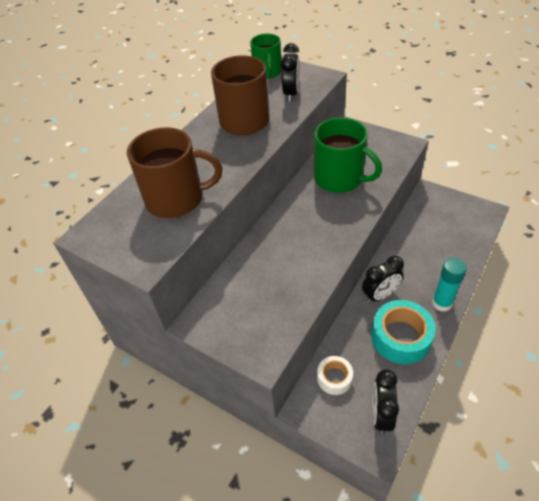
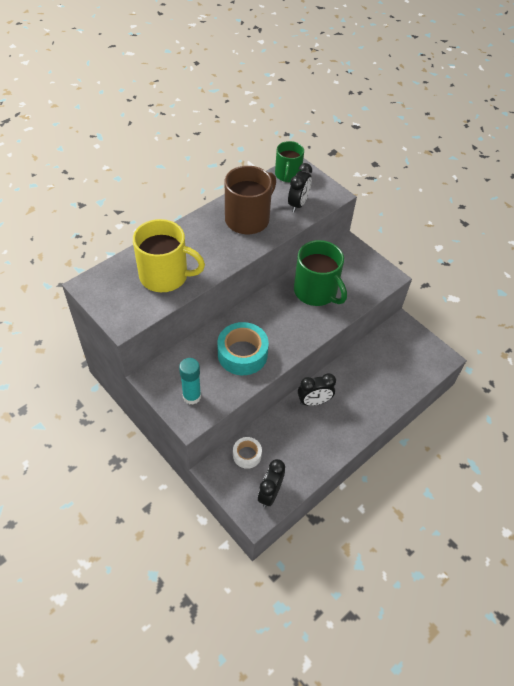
camera: 10 degrees right, 5 degrees up
brown mug [127,127,222,218] -> yellow mug [133,219,205,292]
turquoise tape [371,300,436,364] -> turquoise tape moved to [217,322,269,375]
turquoise glue stick [432,258,467,312] -> turquoise glue stick moved to [179,358,201,405]

